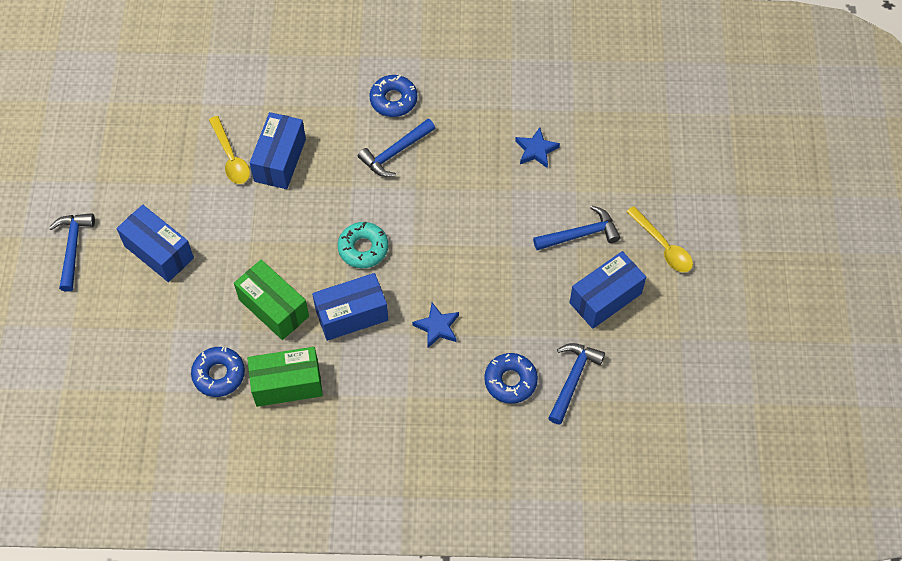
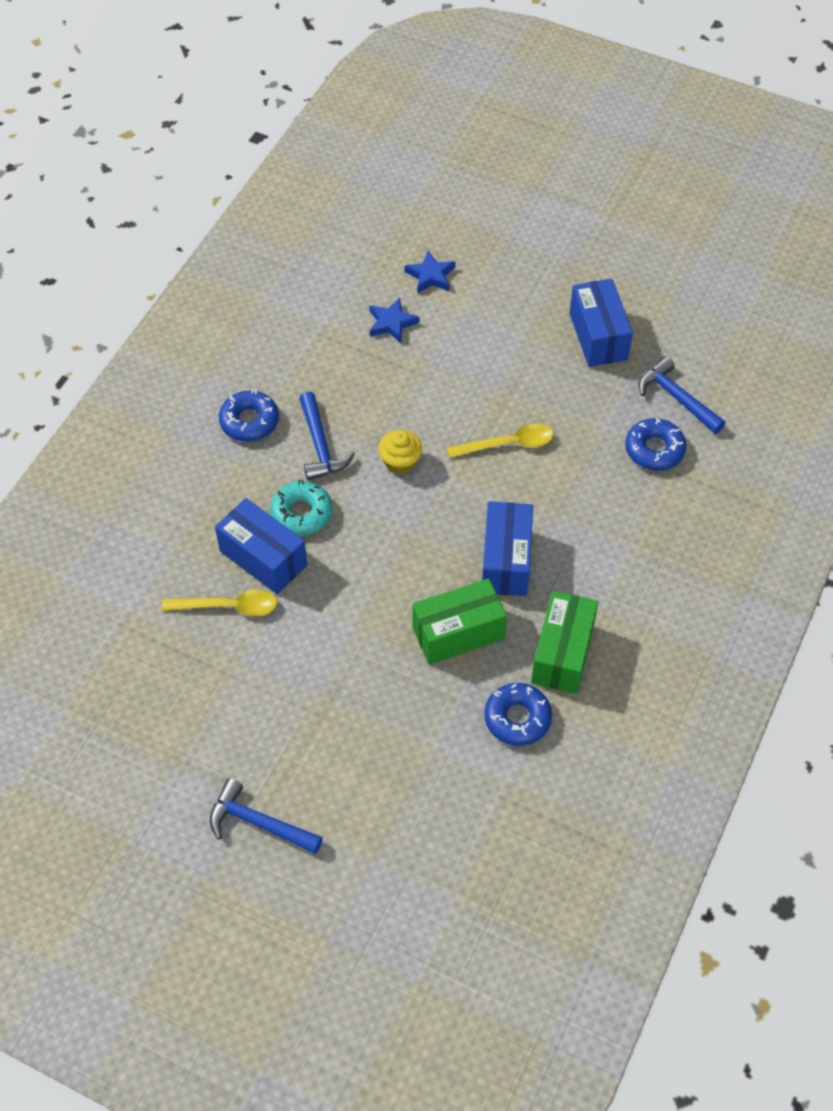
camera: 65 degrees left, 5 degrees down
blue box [117,205,194,282] -> none
turquoise donut [338,222,388,268] -> turquoise donut moved to [270,480,332,536]
blue star [412,303,459,348] -> blue star moved to [405,251,455,293]
blue hammer [533,205,620,250] -> none
yellow spoon [626,206,693,272] -> yellow spoon moved to [447,424,554,458]
none -> yellow cupcake [378,430,422,475]

